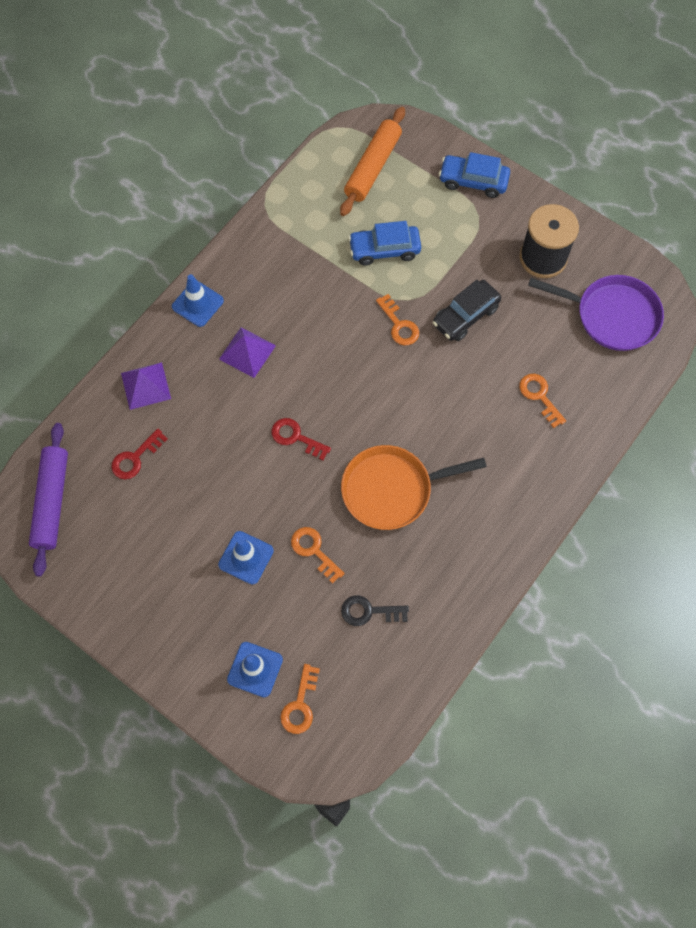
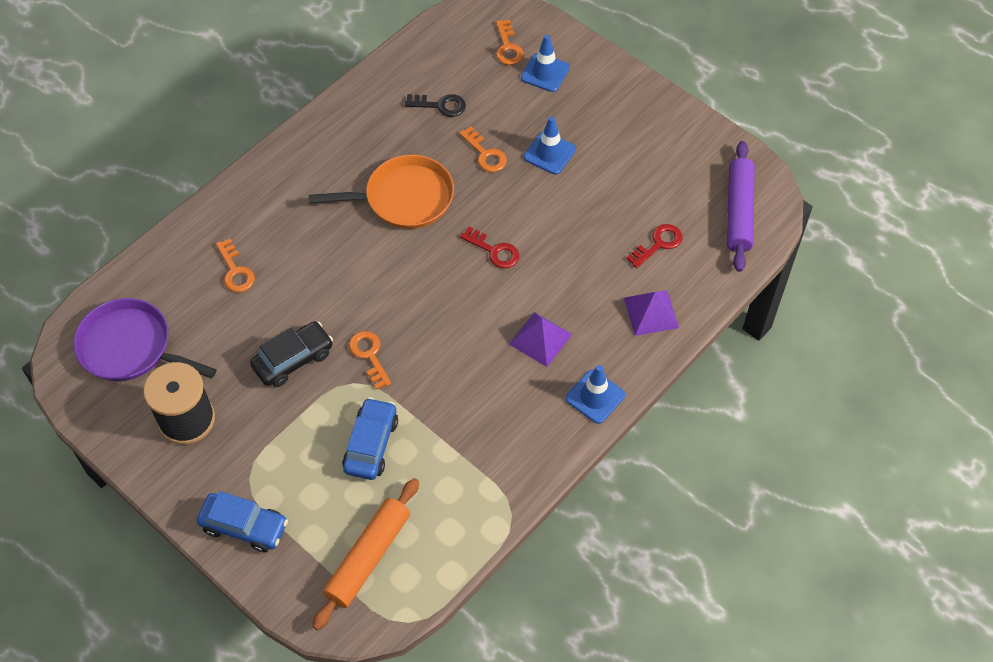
camera: 175 degrees left, 10 degrees down
orange key [280,664,320,734] -> orange key turned 150 degrees clockwise [496,20,524,65]
blue car [348,221,421,265] -> blue car turned 75 degrees counterclockwise [342,397,398,480]

